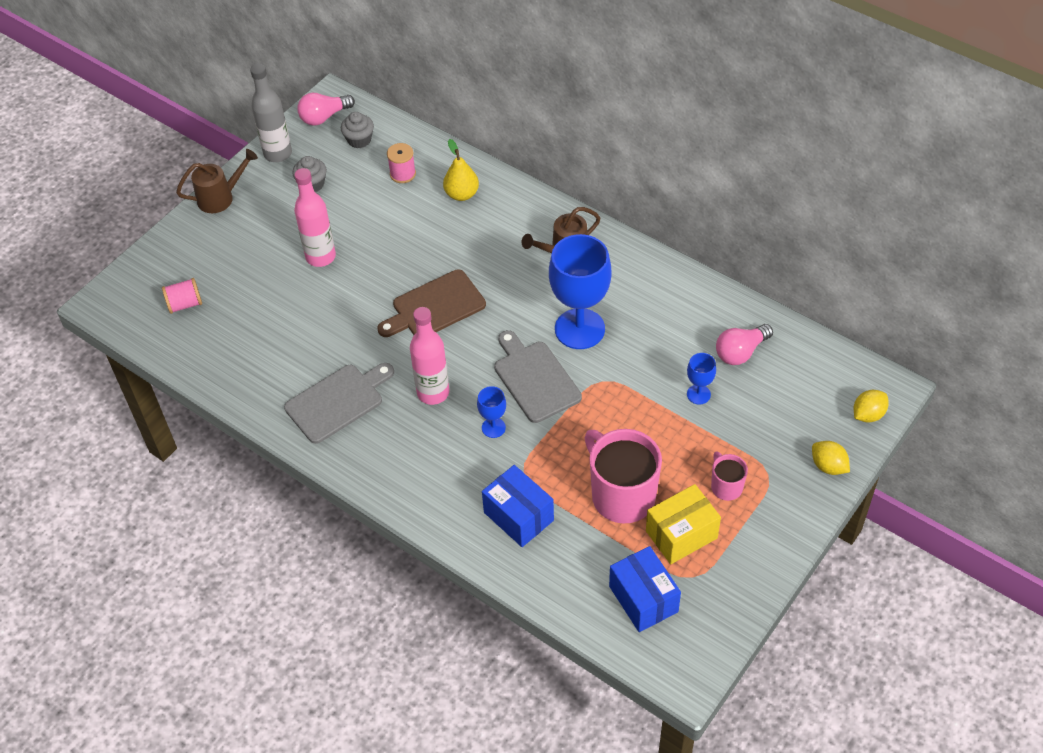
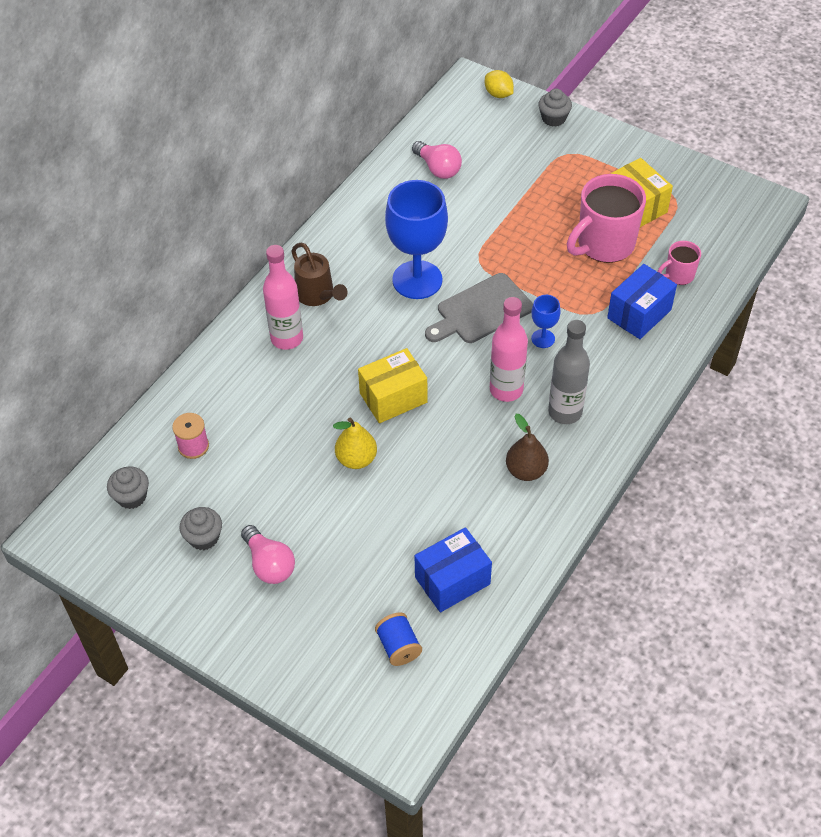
camera: 95 degrees left, 0 degrees up
pink spool [162,278,202,314] -> blue spool [375,612,422,666]
brown watering can [176,149,258,213] -> none
grey bottle [250,64,292,162] -> grey bottle moved to [548,320,590,424]
grey cutting board [284,363,394,444] -> brown pear [506,414,549,481]
pink bottle [294,168,336,267] -> pink bottle moved to [263,245,303,350]
pink light bulb [297,93,355,126] -> pink light bulb moved to [241,525,295,584]
brown cutting board [377,269,486,337] -> yellow box [358,348,427,423]
yellow pear [443,139,479,201] -> yellow pear moved to [333,418,377,469]
blue box [609,546,681,632] -> blue box moved to [415,527,492,612]
blue goblet [687,353,716,404] -> none
pink mug [711,451,748,501] -> pink mug moved to [657,241,701,285]
yellow lemon [812,441,850,475] -> grey cupcake [538,89,572,127]

